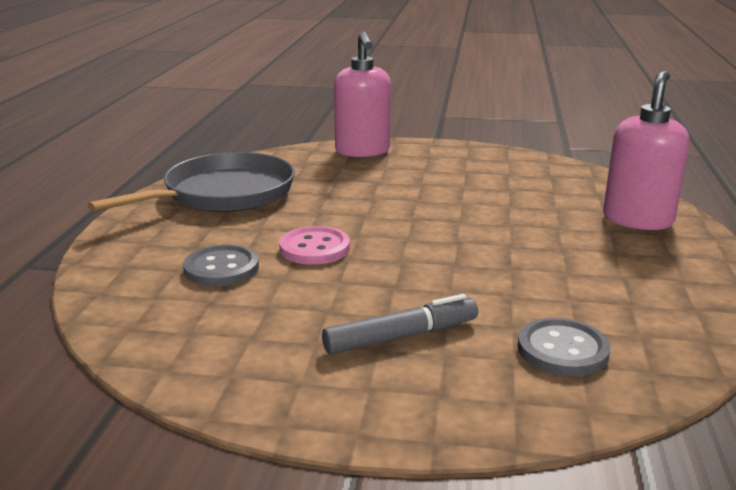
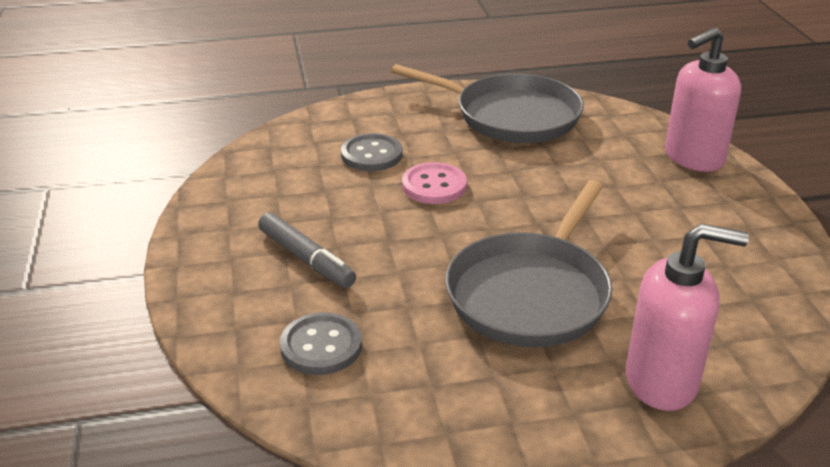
camera: 70 degrees right, 10 degrees up
none -> grey pan [445,180,612,347]

